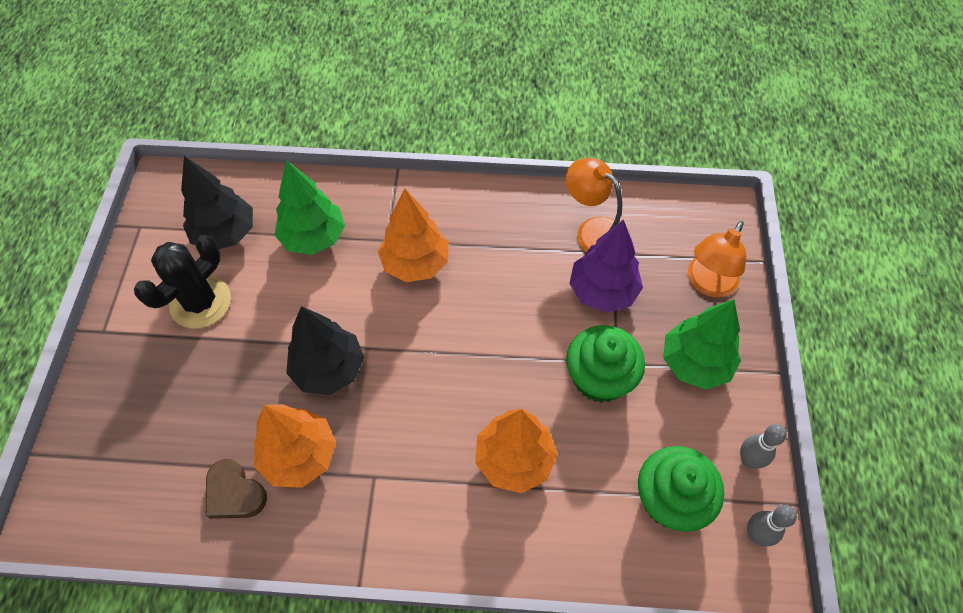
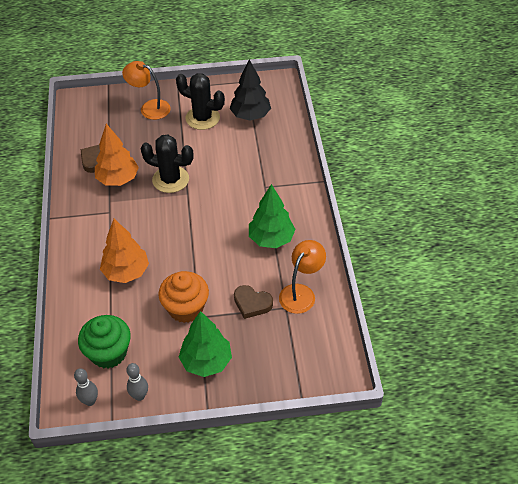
camera: 80 degrees right, 10 degrees down
green tree [275,161,345,255] -> green tree moved to [249,184,296,248]
black tree [286,306,364,395] -> black cactus [141,135,194,193]
orange tree [378,189,448,282] -> none
green cupcake [566,325,645,403] -> orange cupcake [158,271,209,323]
purple tree [569,219,643,313] -> brown heart [234,285,273,319]
orange lamp [688,221,746,298] -> orange lamp moved to [122,61,171,120]

